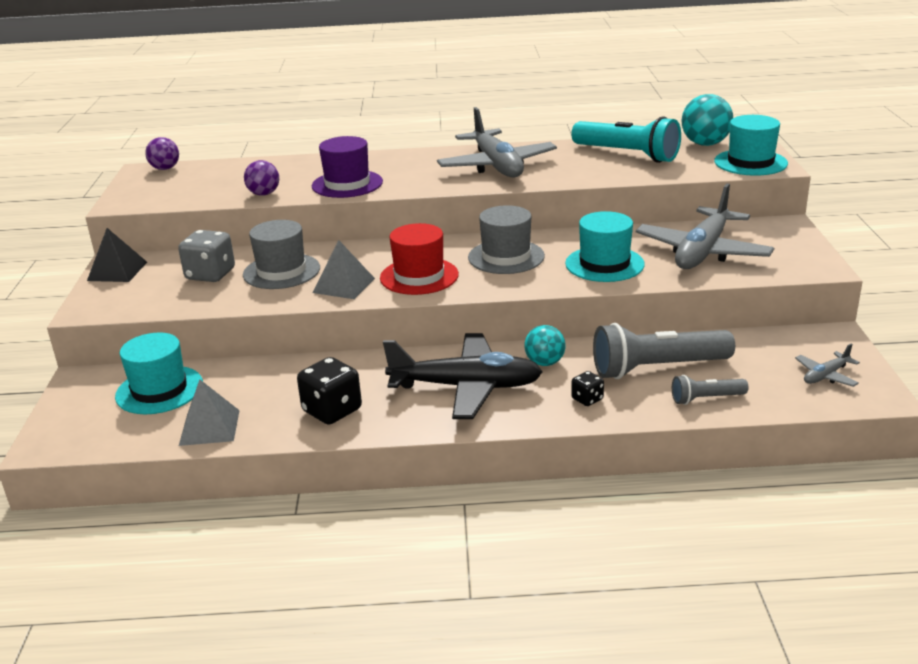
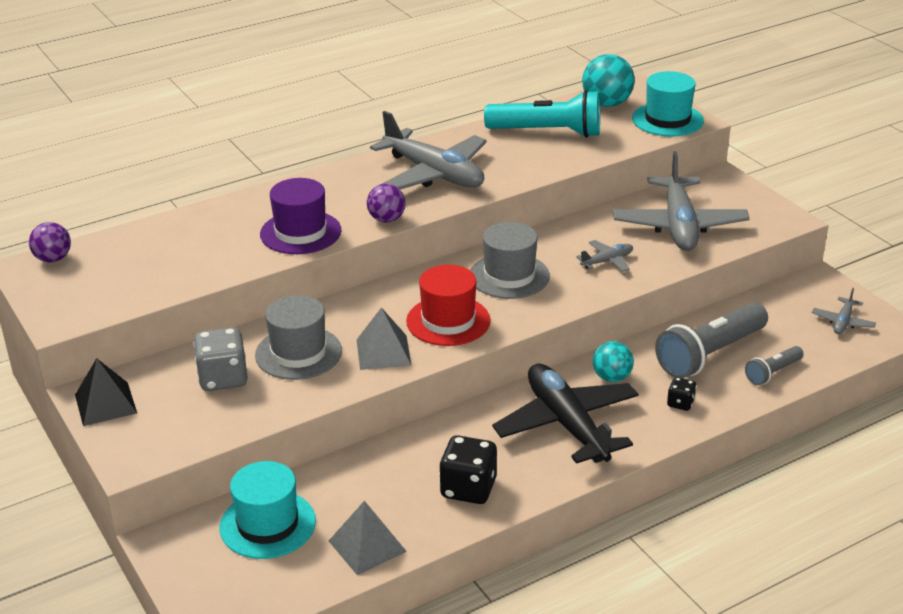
camera: 30 degrees left, 5 degrees up
purple ball [244,160,279,196] -> purple ball moved to [367,184,405,222]
black plane [383,333,543,419] -> black plane turned 90 degrees counterclockwise [492,364,638,464]
turquoise hat [565,211,645,282] -> grey plane [576,240,633,272]

